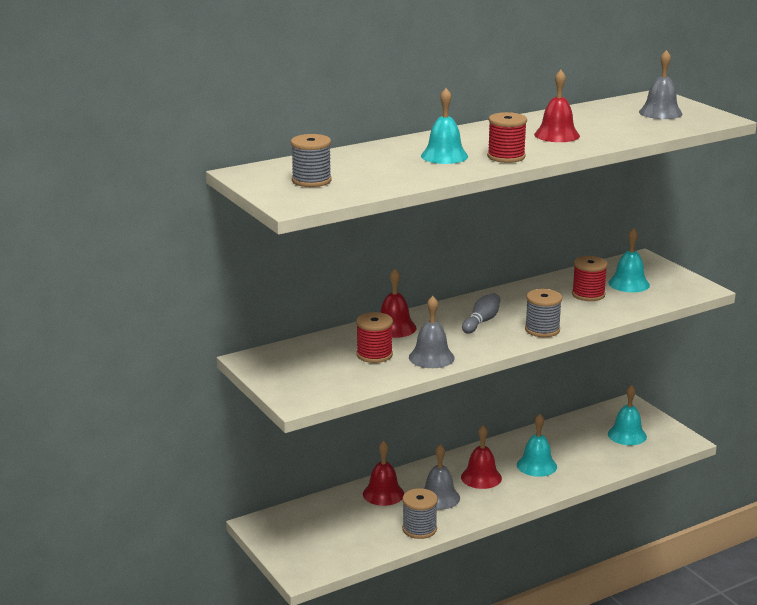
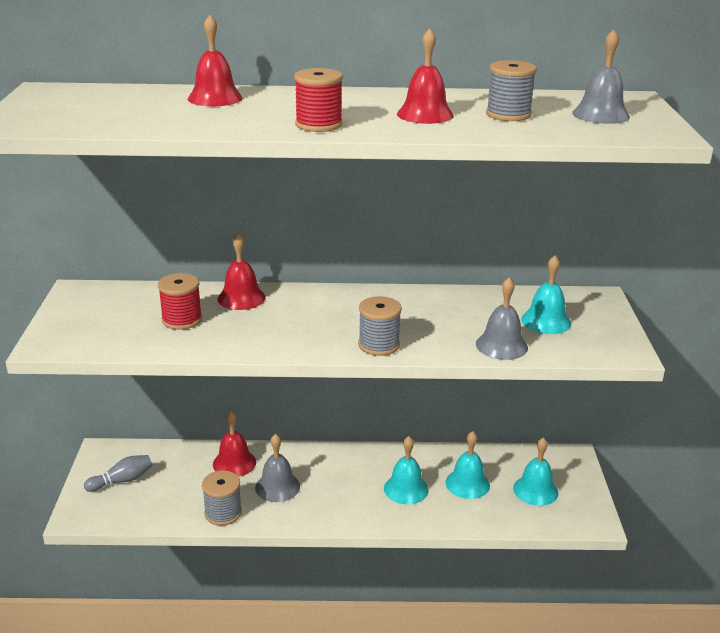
camera: 30 degrees right, 5 degrees up
grey spool [291,134,332,187] -> grey spool moved to [486,60,537,121]
grey bell [409,296,455,368] -> grey bell moved to [476,277,528,360]
turquoise bell [421,88,468,164] -> turquoise bell moved to [445,431,490,499]
red bell [461,425,502,489] -> red bell moved to [188,15,243,106]
grey bowling pin [462,293,501,334] -> grey bowling pin moved to [84,455,152,492]
red spool [572,256,608,301] -> none

